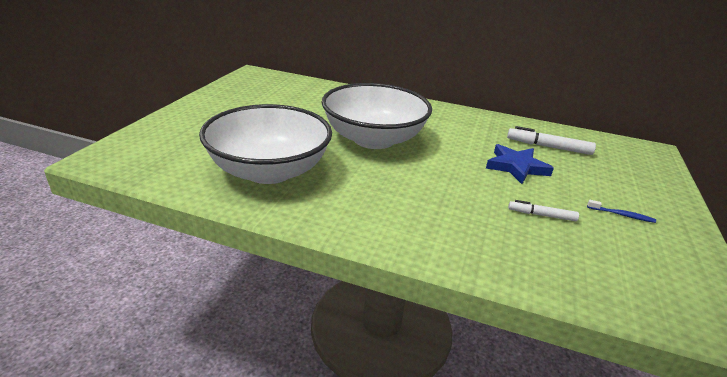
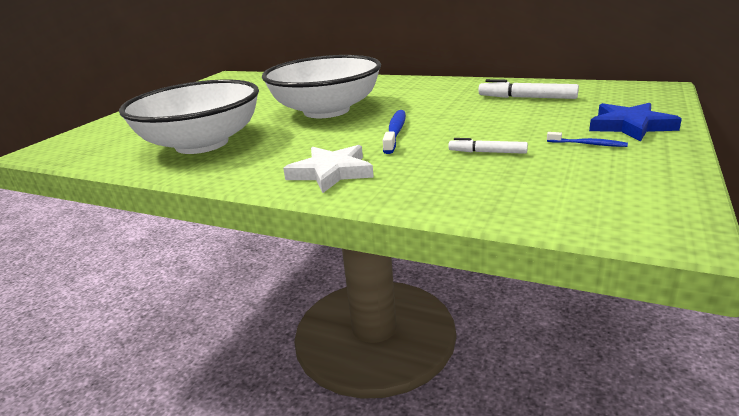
camera: 10 degrees right, 5 degrees down
blue star [486,144,554,184] -> blue star moved to [589,103,682,142]
none -> white star [283,145,374,193]
none -> blue toothbrush [383,110,406,154]

